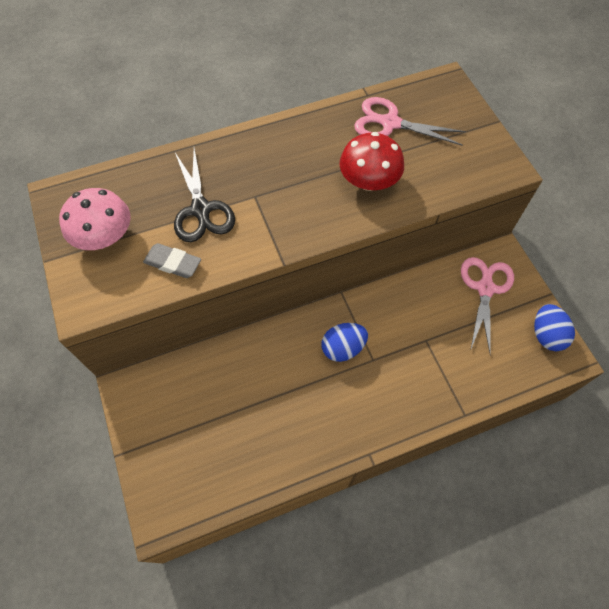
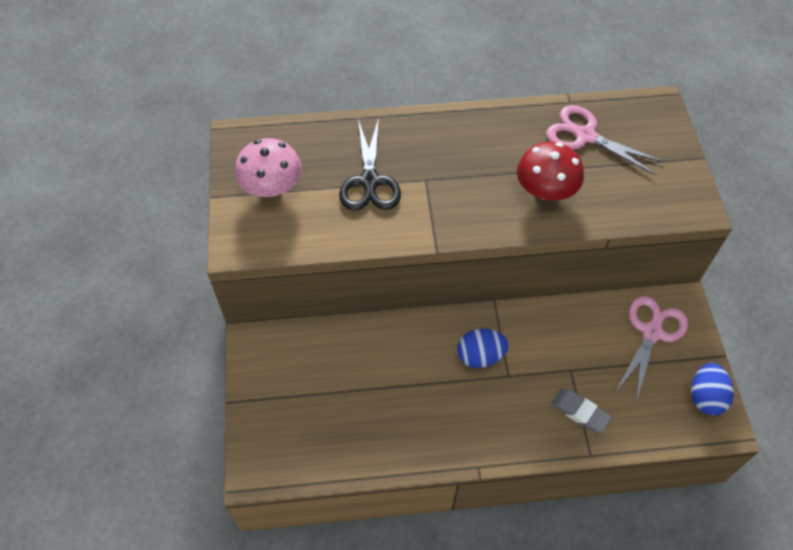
camera: 15 degrees right, 5 degrees down
grey eraser [143,243,201,278] -> grey eraser moved to [551,389,612,433]

